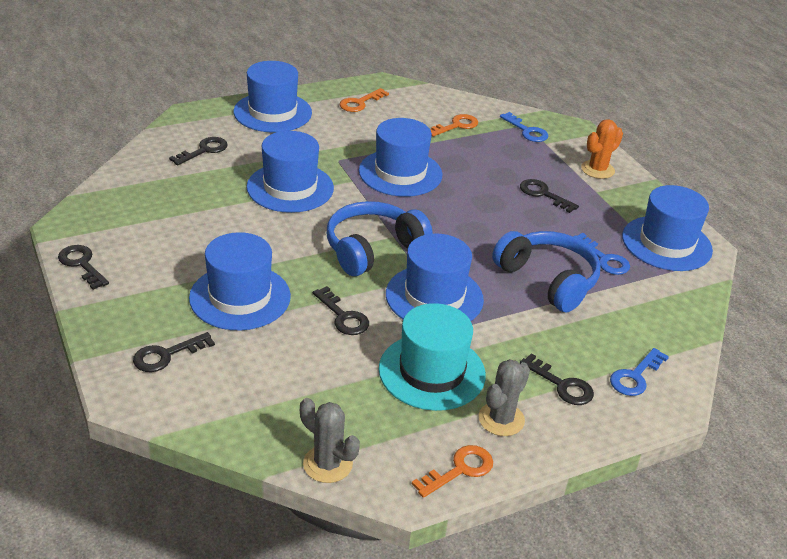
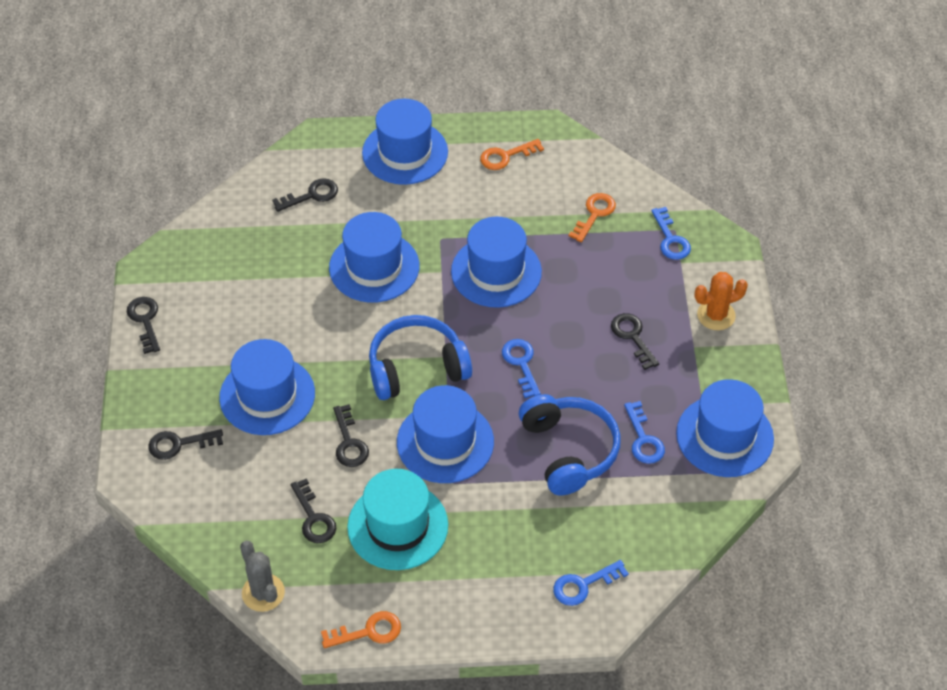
camera: 25 degrees right, 15 degrees up
orange key [429,114,478,137] -> orange key turned 45 degrees counterclockwise [569,193,616,242]
grey cactus [478,359,530,436] -> none
black key [520,353,594,405] -> black key moved to [291,478,336,543]
none -> blue key [502,339,541,398]

